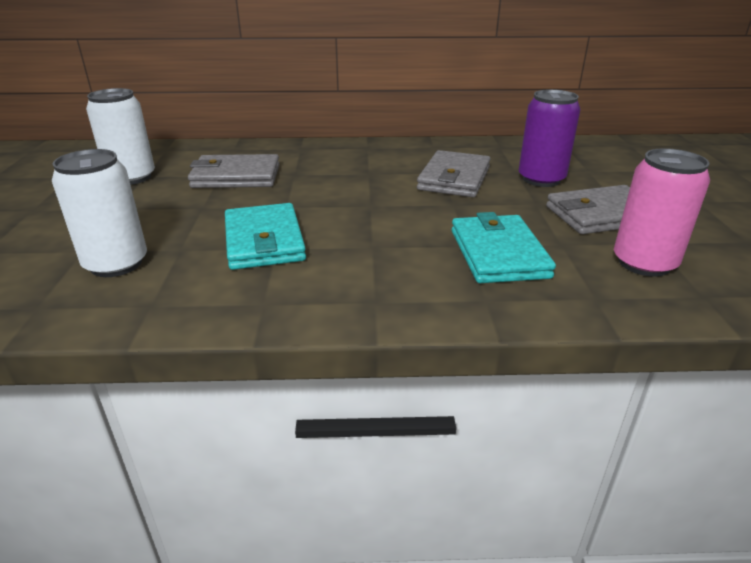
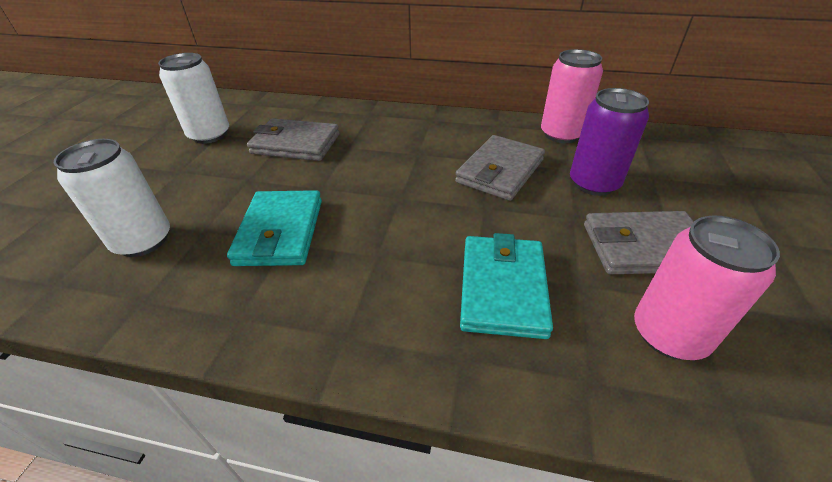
camera: 15 degrees right, 10 degrees up
none -> pink can [541,49,603,143]

